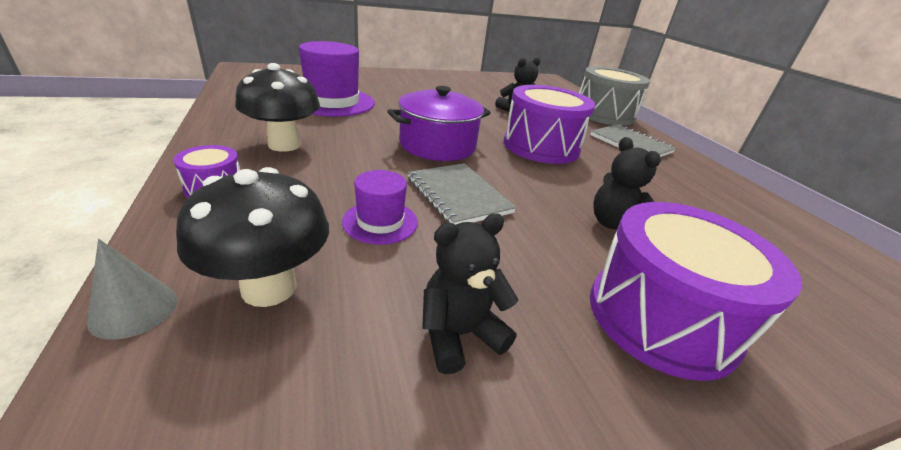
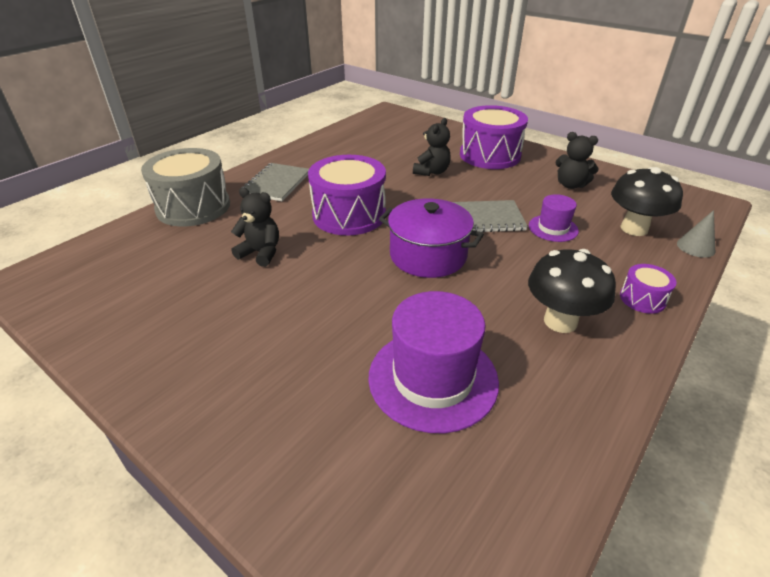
camera: 120 degrees left, 5 degrees up
grey notebook [408,163,517,225] -> grey notebook turned 60 degrees clockwise [453,200,528,232]

